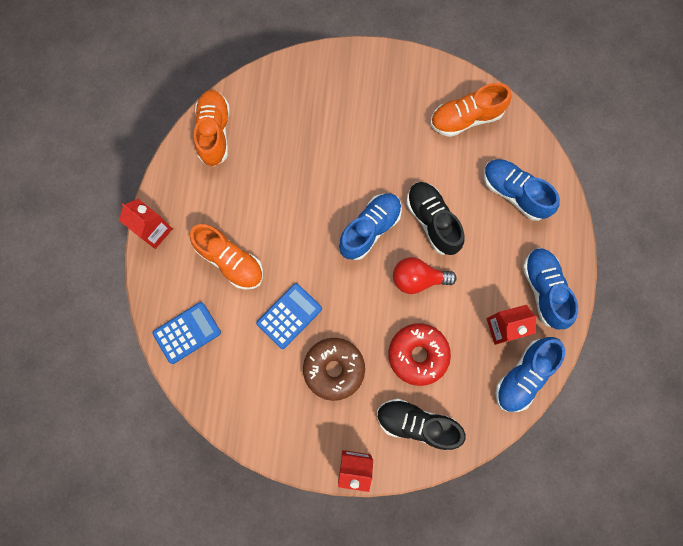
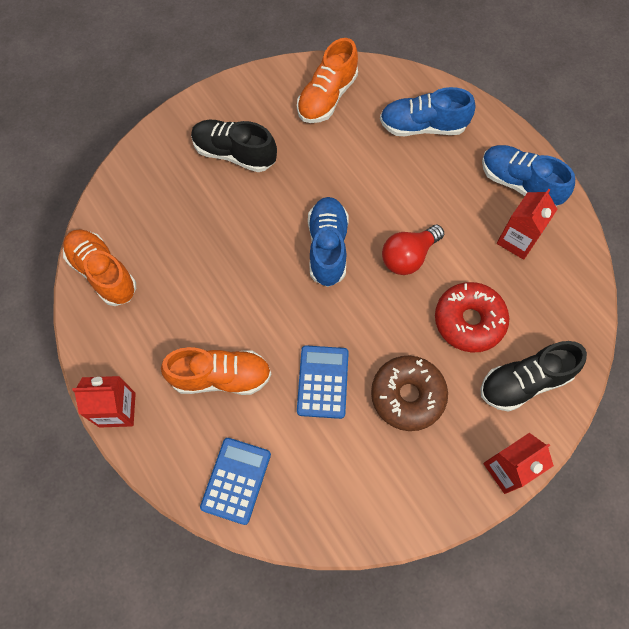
camera: 40 degrees left, 10 degrees down
black shoe [406,182,465,255] -> black shoe moved to [191,120,277,172]
blue shoe [496,337,565,412] -> none

